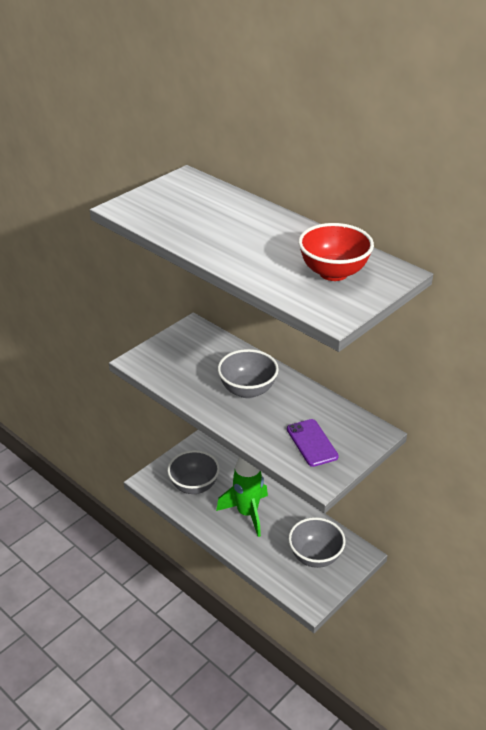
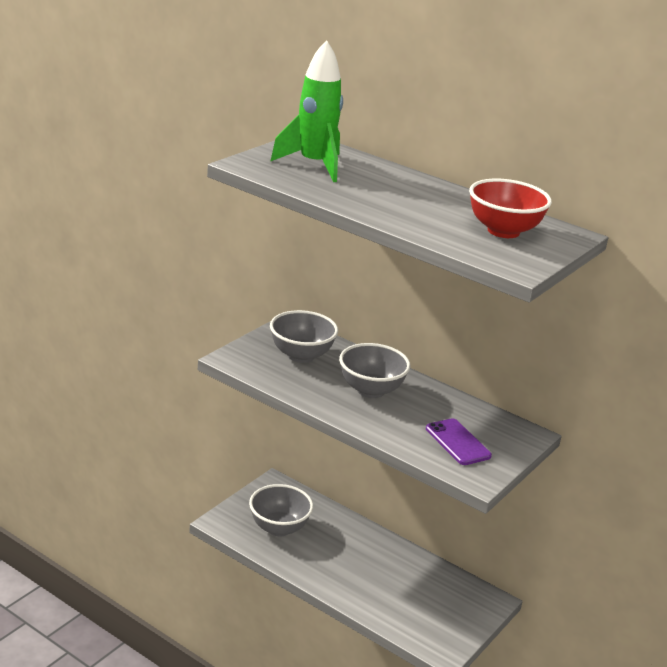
camera: 10 degrees left, 10 degrees down
green rocket [216,457,268,537] -> green rocket moved to [270,40,343,182]
grey bowl [288,517,345,568] -> grey bowl moved to [270,310,338,363]

